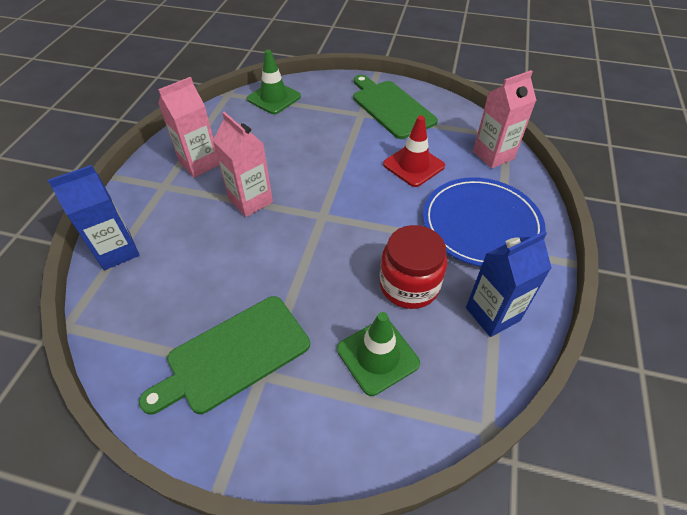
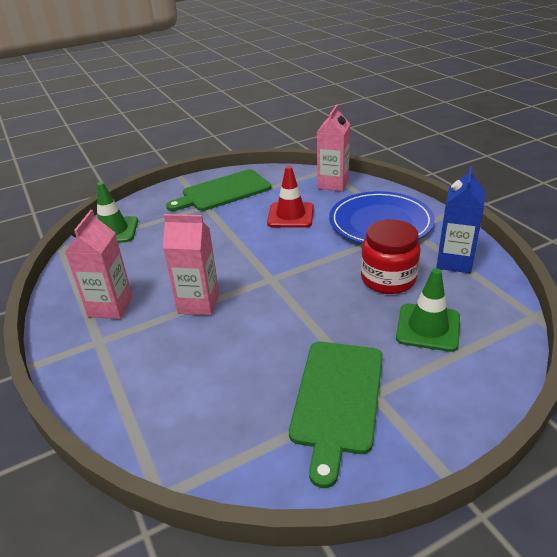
camera: 40 degrees left, 15 degrees down
blue carton [48,165,140,270] -> none
green cutting board [353,75,438,139] -> green cutting board turned 45 degrees counterclockwise [166,169,271,211]

